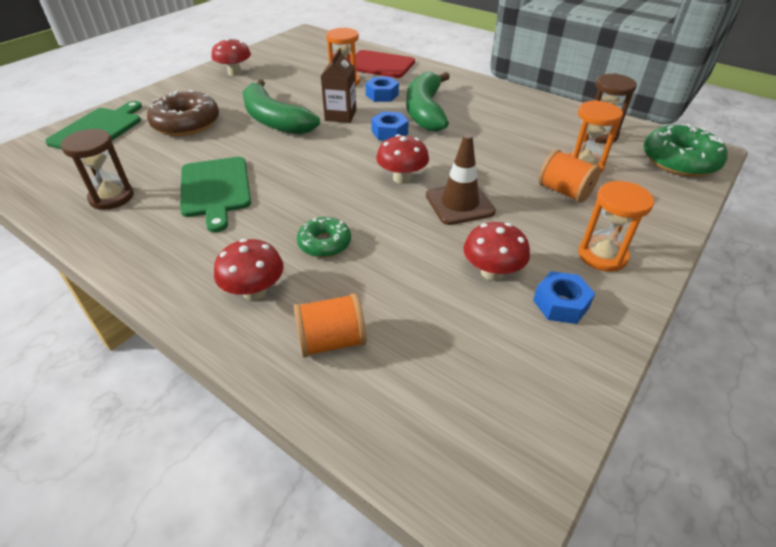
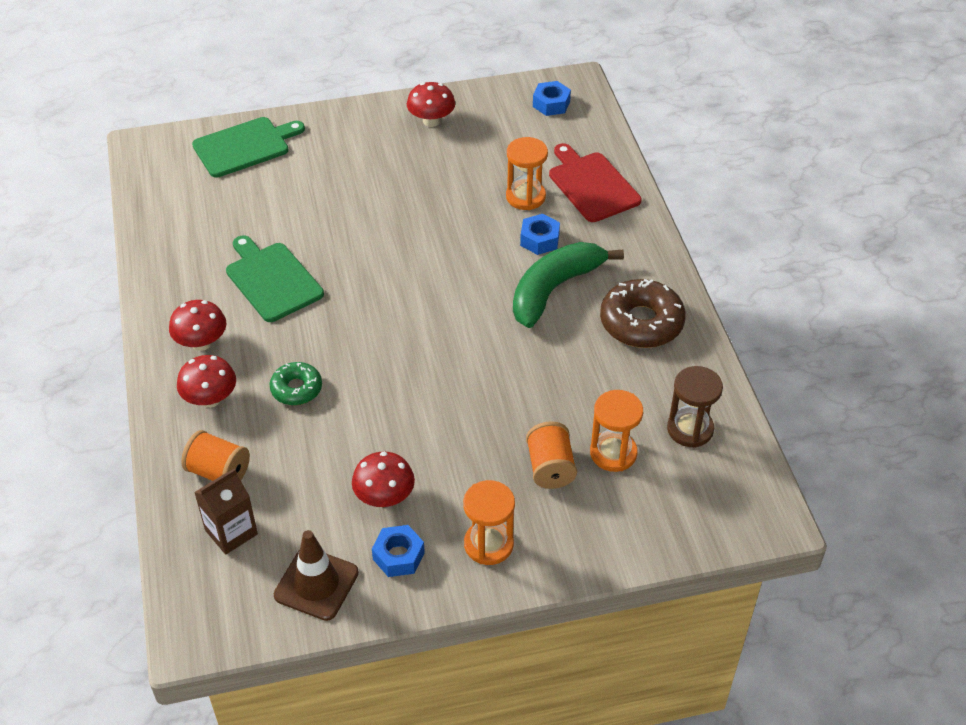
camera: 40 degrees right, 5 degrees up
brown hourglass [61,129,134,210] -> none
brown donut [147,90,219,136] -> brown donut moved to [600,279,686,348]
green cutting board [180,157,251,232] -> green cutting board turned 120 degrees clockwise [226,235,324,322]
green banana [243,79,320,135] -> none
brown carton [321,48,356,123] -> brown carton moved to [194,468,258,555]
blue nut [371,112,409,141] -> blue nut moved to [533,81,571,116]
red mushroom [376,134,429,184] -> red mushroom moved to [169,300,226,351]
brown traffic cone [426,134,496,225] -> brown traffic cone moved to [274,530,359,621]
green donut [643,124,728,177] -> none

